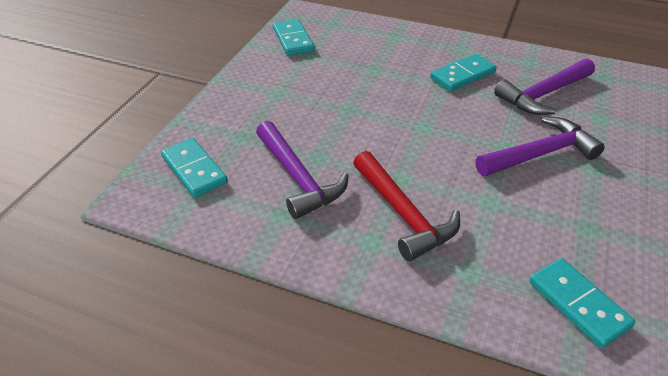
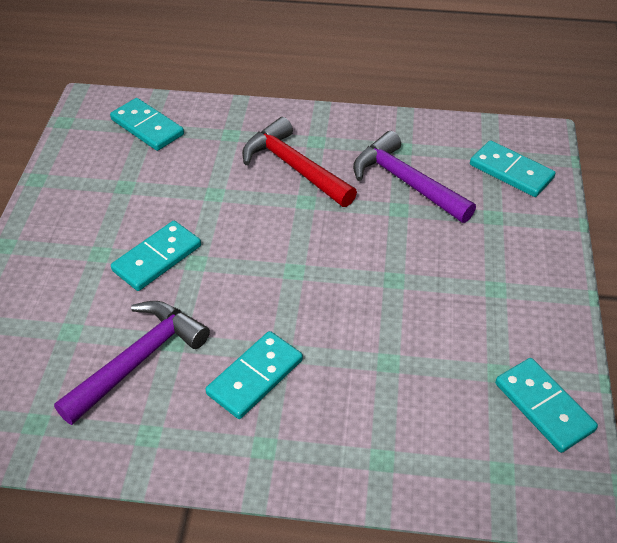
camera: 165 degrees right, 5 degrees up
purple hammer [476,117,605,176] -> turquoise domino [111,221,201,291]

